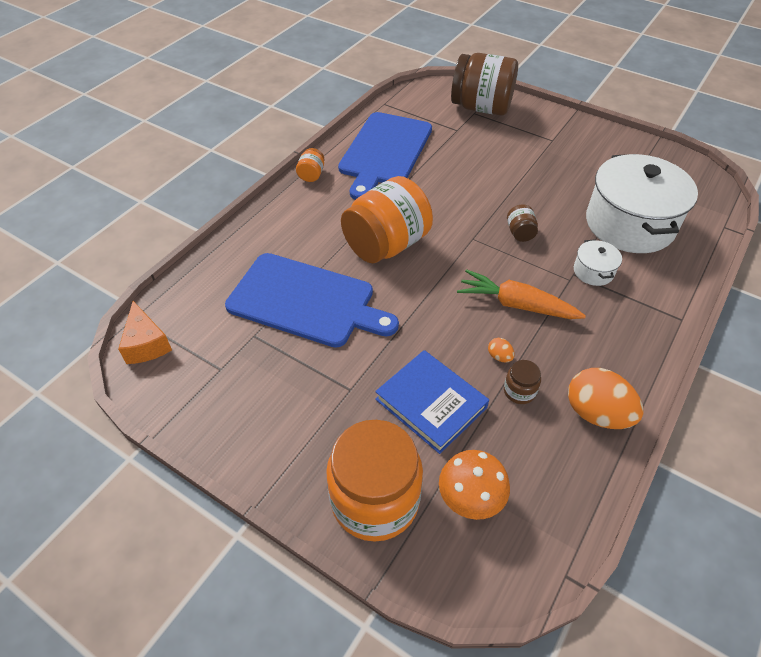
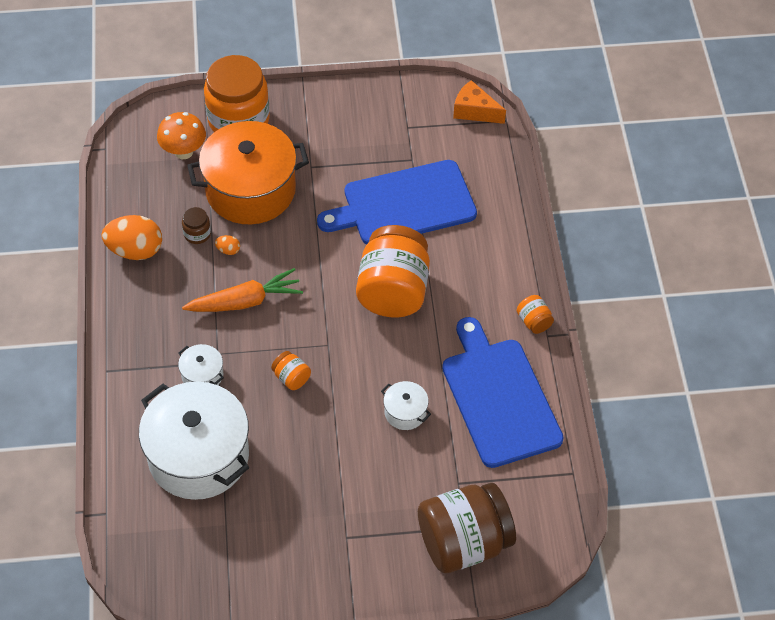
camera: 140 degrees right, 5 degrees up
blue book [375,350,489,454] -> orange pot [187,121,309,224]
brown jar [507,204,538,242] -> orange jar [271,351,311,390]
none -> white pot [381,381,431,430]

